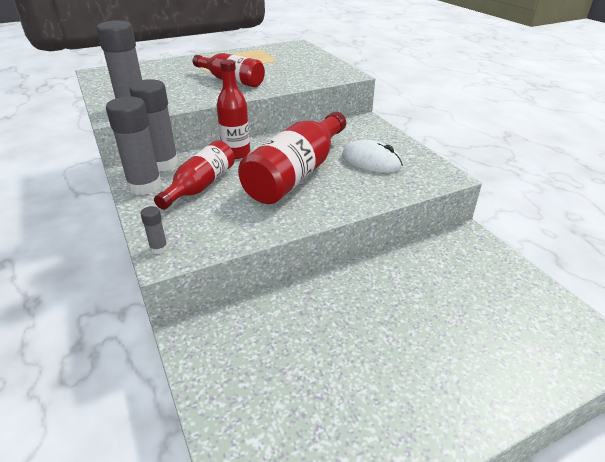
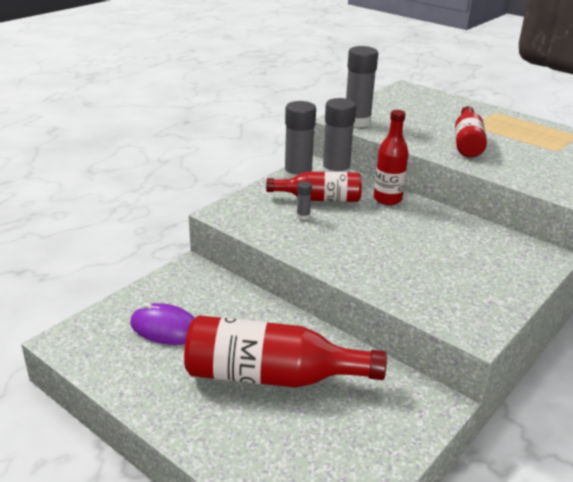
camera: 65 degrees right, 5 degrees down
grey glue stick [141,206,168,254] -> grey glue stick moved to [297,181,312,220]
red bottle [238,112,346,204] -> red bottle moved to [184,315,387,388]
white mouse [342,140,403,173] -> none
none -> purple mouse [130,303,195,345]

